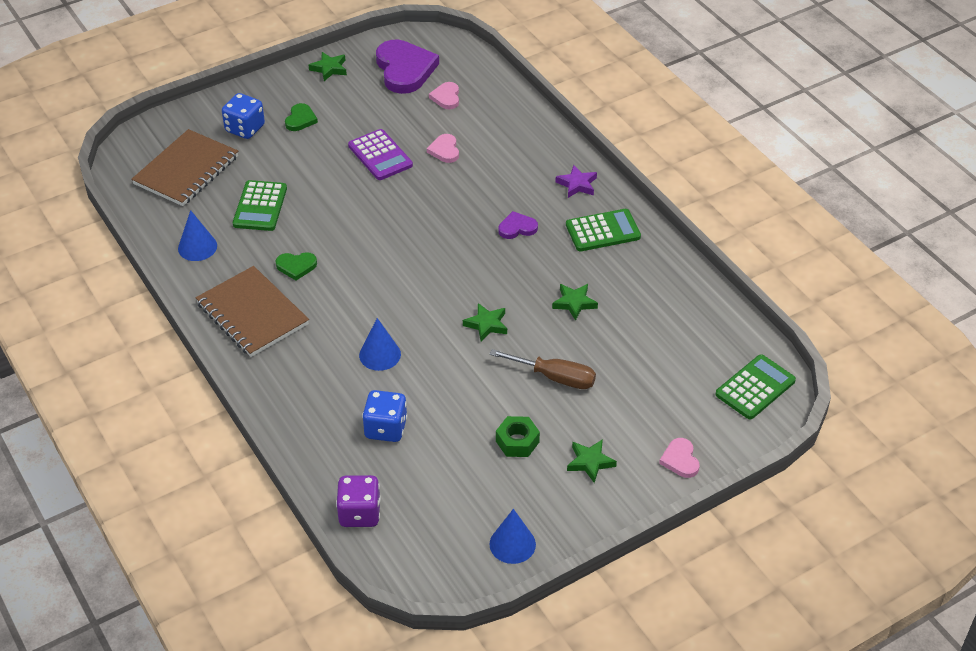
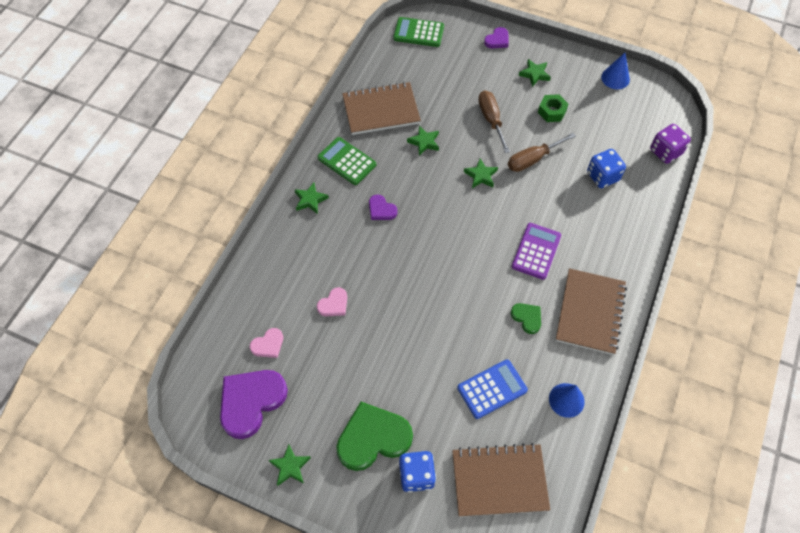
camera: 125 degrees left, 15 degrees up
green calculator [233,180,287,231] -> blue calculator [457,359,528,419]
green heart [285,103,318,131] -> green heart [336,402,413,471], size x2.05
purple calculator [348,129,413,180] -> purple calculator moved to [512,223,561,280]
blue cone [359,318,401,371] -> none
purple star [555,165,597,198] -> green star [294,183,329,214]
pink heart [659,438,700,478] -> purple heart [484,27,509,49]
none -> brown notebook [342,82,421,135]
none -> brown screwdriver [508,133,576,172]

